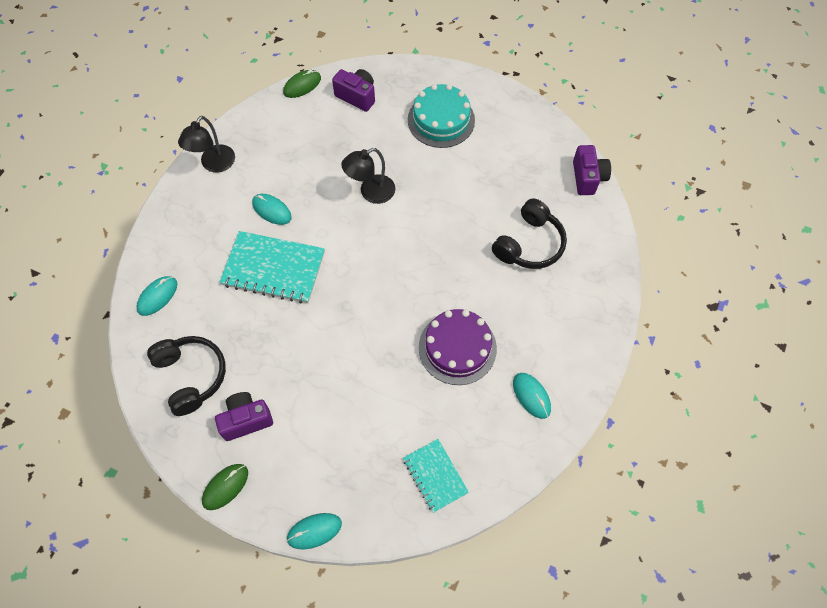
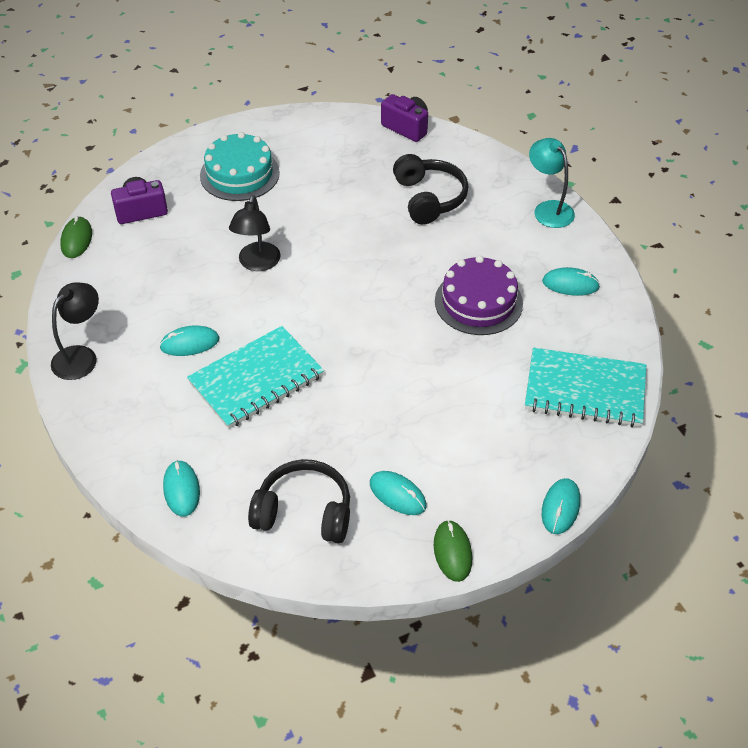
camera: 50 degrees left, 15 degrees down
black lamp [178,116,235,173] -> black lamp turned 120 degrees counterclockwise [51,282,99,380]
purple camera [215,392,273,441] -> turquoise mouse [370,471,426,515]
turquoise notebook [403,439,469,513] -> turquoise notebook [525,348,646,427], size x1.67
none -> turquoise lamp [529,138,575,228]

